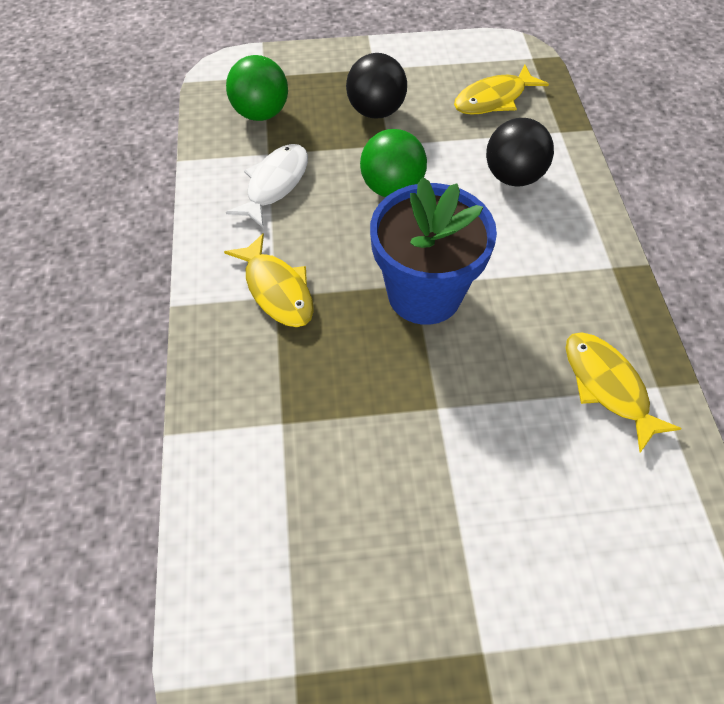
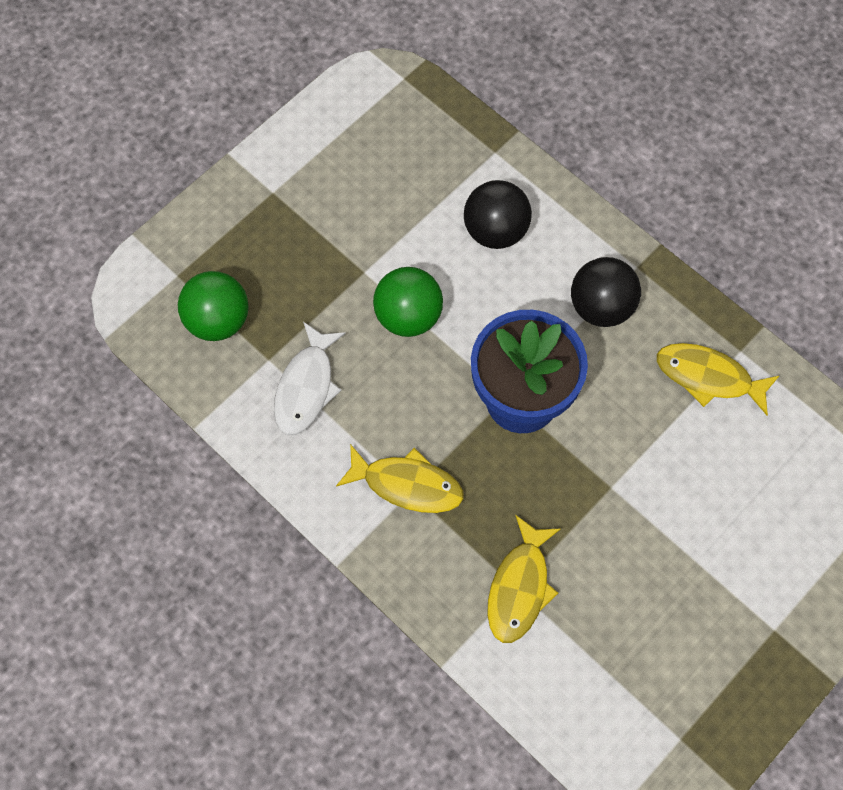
camera: 40 degrees left, 10 degrees up
white fish [226,144,308,227] -> white fish turned 150 degrees counterclockwise [274,322,346,435]
black ball [346,53,407,119] -> black ball moved to [571,257,641,327]
yellow fish [454,65,549,115] -> yellow fish moved to [487,515,561,643]

